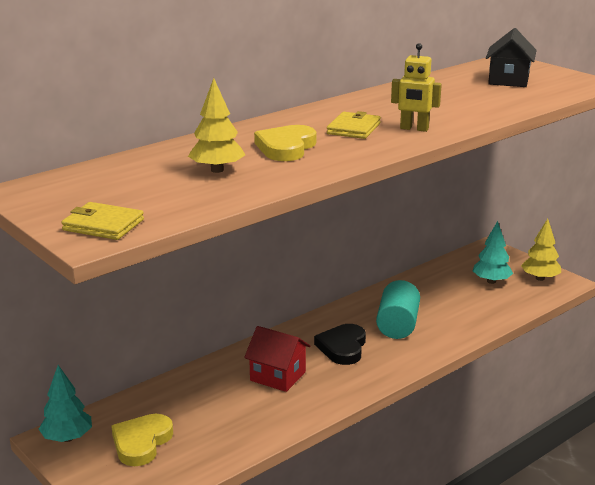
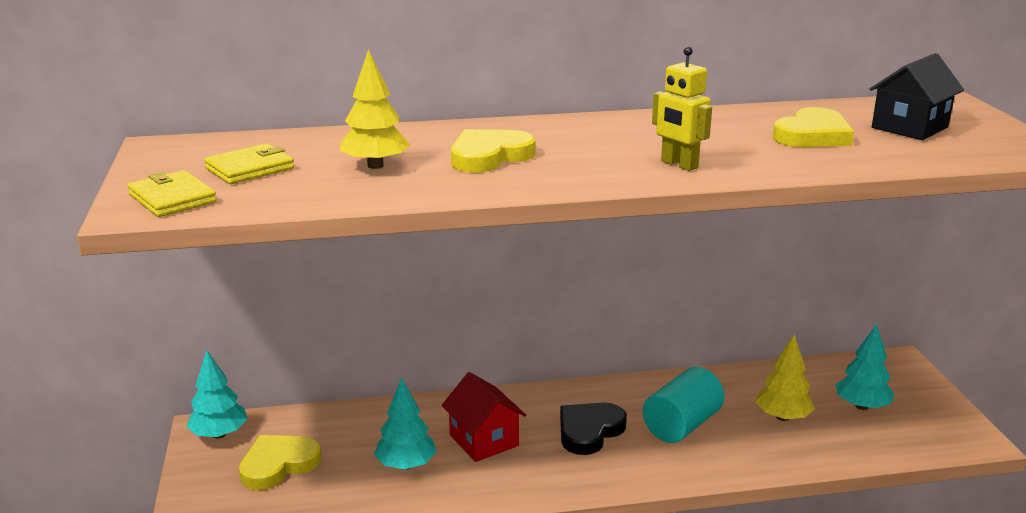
camera: 30 degrees right, 0 degrees up
yellow wallet [327,111,381,139] -> yellow wallet moved to [204,143,294,184]
yellow tree [521,218,561,281] -> yellow tree moved to [755,335,815,421]
none -> turquoise tree [374,378,437,470]
none -> yellow heart [772,107,854,147]

